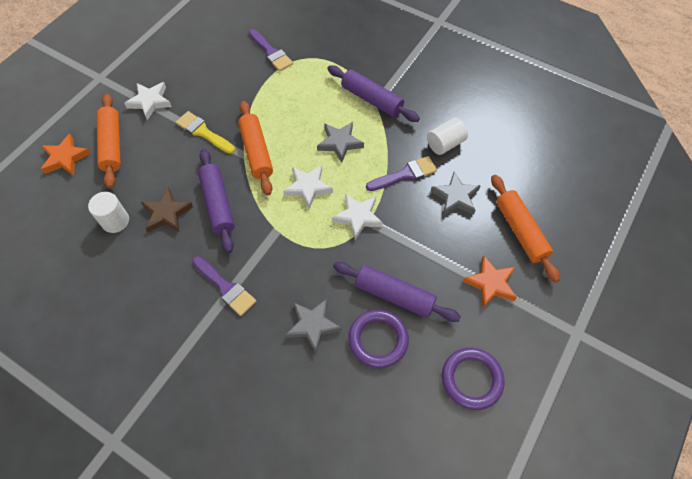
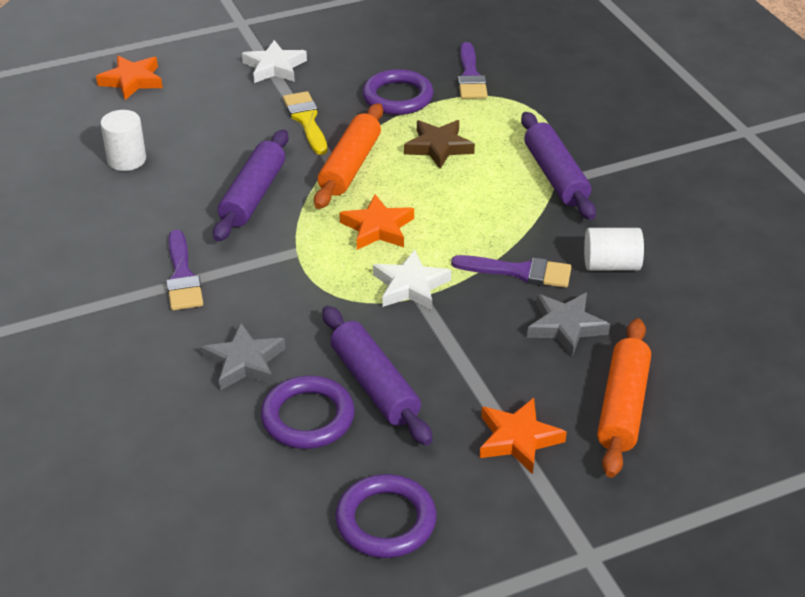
camera: 35 degrees right, 20 degrees down
orange rolling pin [97,94,121,188] -> none
brown star [141,187,193,233] -> brown star moved to [404,120,475,169]
white star [283,165,333,209] -> orange star [339,194,414,250]
grey star [317,122,364,163] -> none
none -> purple ring [362,69,434,115]

